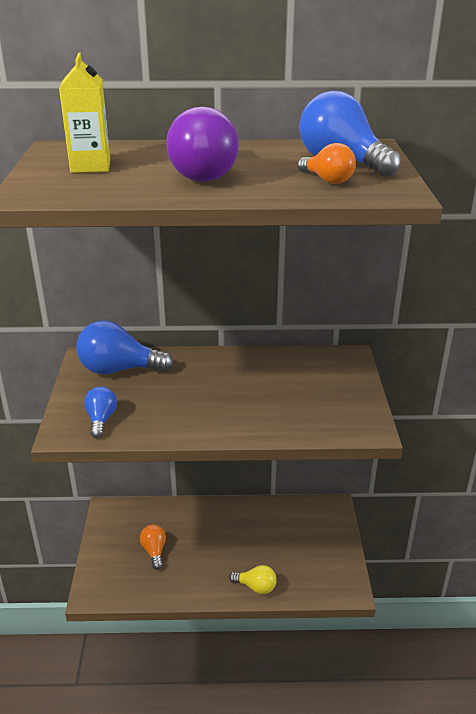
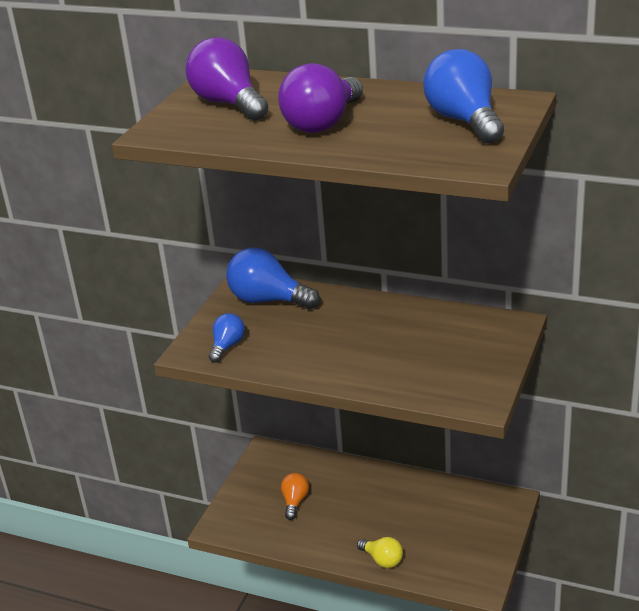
camera: 25 degrees right, 0 degrees up
yellow carton [59,53,110,173] -> purple light bulb [186,37,268,121]
orange light bulb [298,143,356,184] -> none

